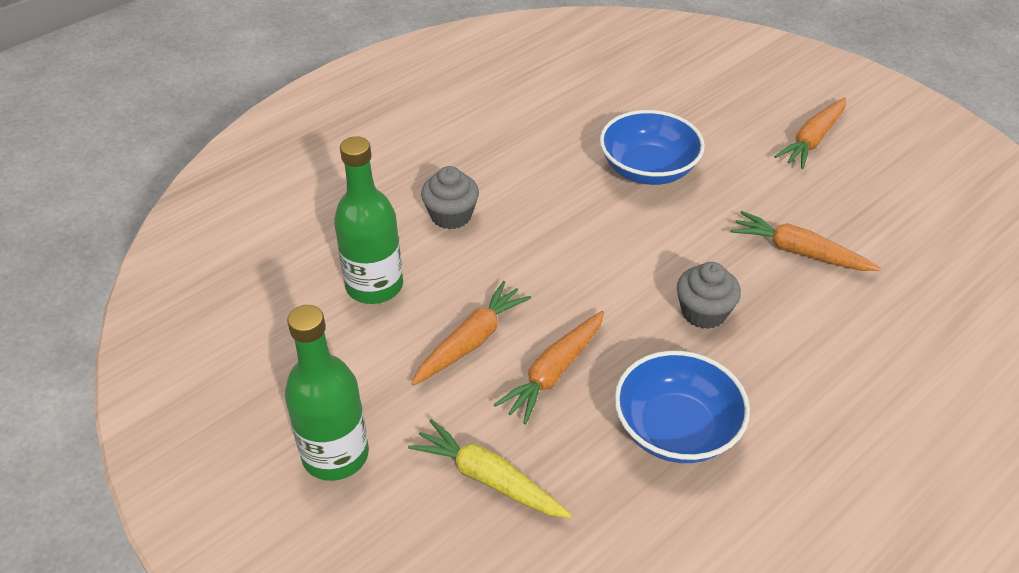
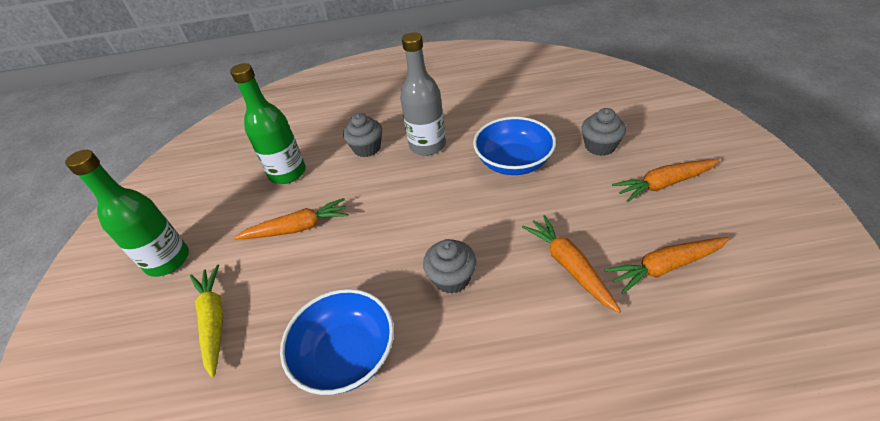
camera: 40 degrees right, 0 degrees up
orange carrot [494,311,604,424] -> orange carrot moved to [604,237,730,294]
none -> grey bottle [400,32,446,156]
none -> grey cupcake [581,108,626,156]

